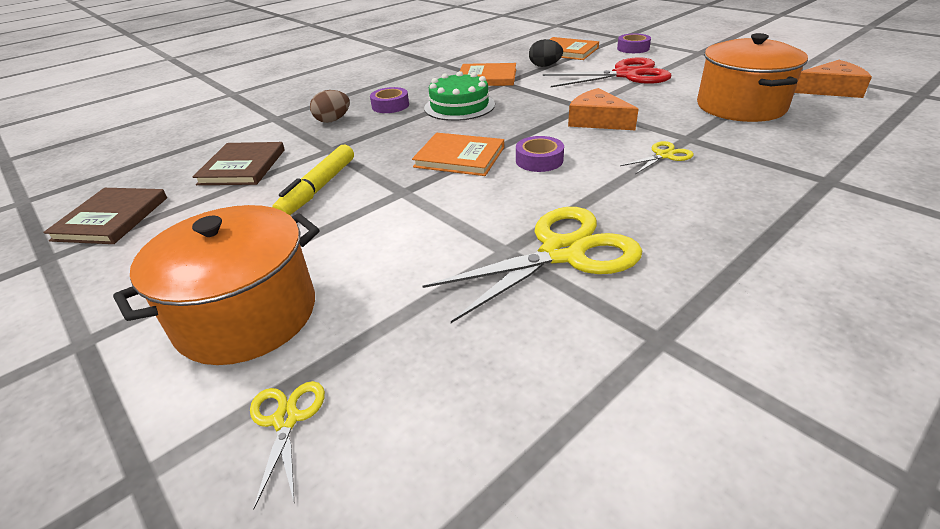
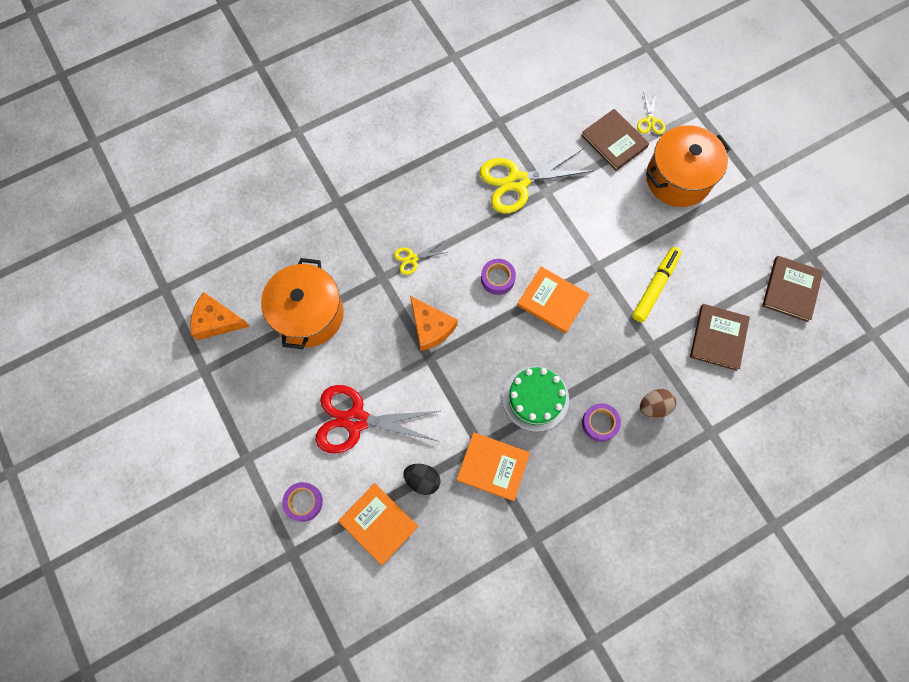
camera: 170 degrees left, 35 degrees up
none -> brown book [581,109,649,171]

